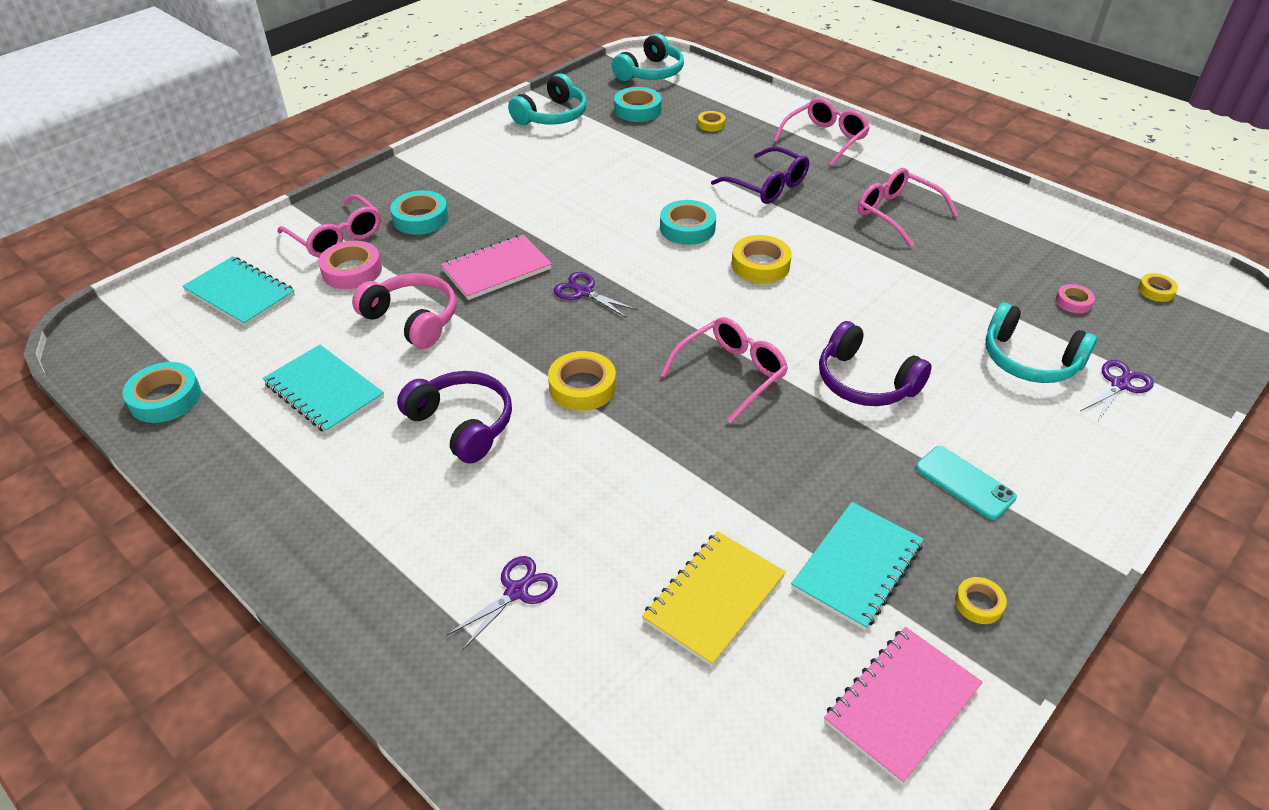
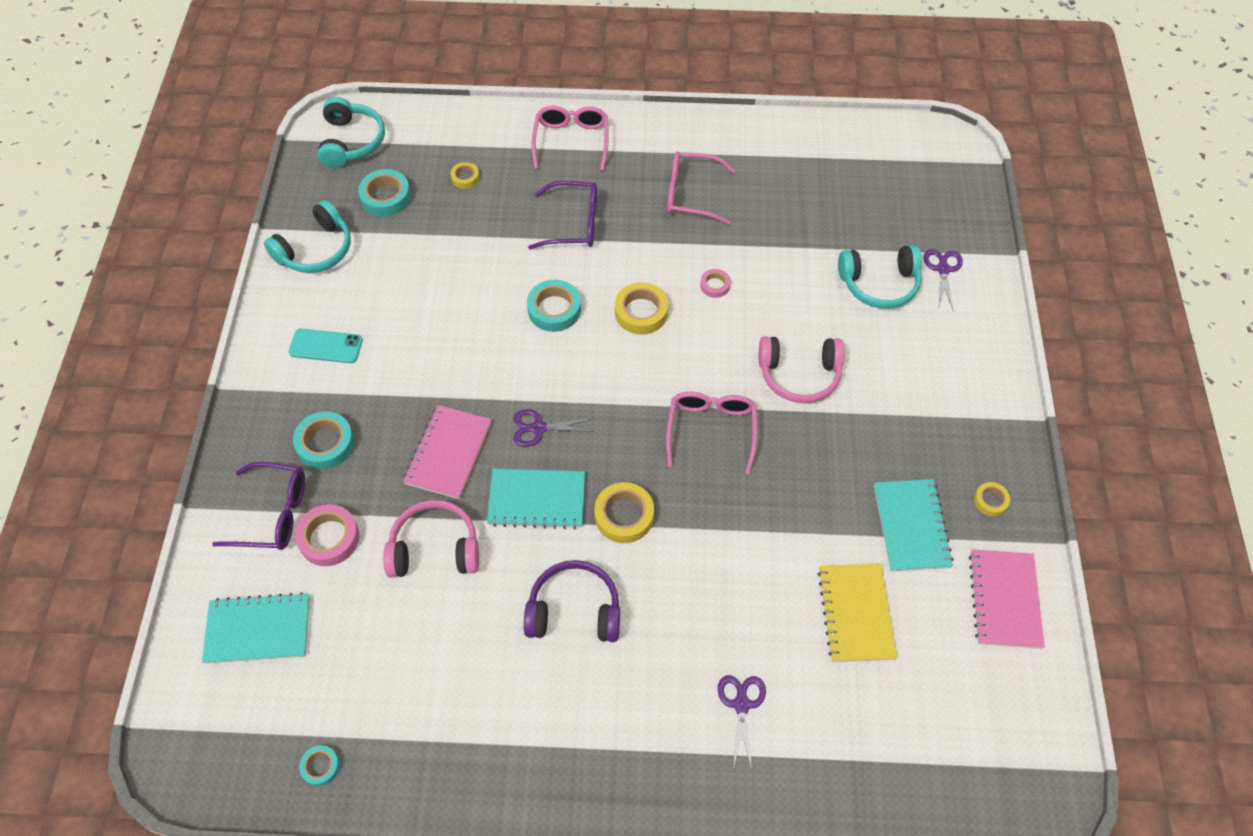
camera: 40 degrees left, 15 degrees up
turquoise tape [122,362,201,423] -> turquoise tape [299,745,340,786], size x0.57
turquoise notebook [263,345,384,434] -> turquoise notebook moved to [487,469,585,529]
pink glasses [278,194,381,257] -> purple glasses [212,462,305,550]
turquoise headphones [508,73,587,125] -> turquoise headphones turned 45 degrees clockwise [264,200,351,273]
purple headphones [819,321,932,406] -> pink headphones [759,336,845,403]
turquoise phone [916,446,1017,520] -> turquoise phone moved to [289,328,363,363]
pink tape [1056,284,1095,313] -> pink tape moved to [700,269,731,298]
yellow tape [1138,273,1178,302] -> none

